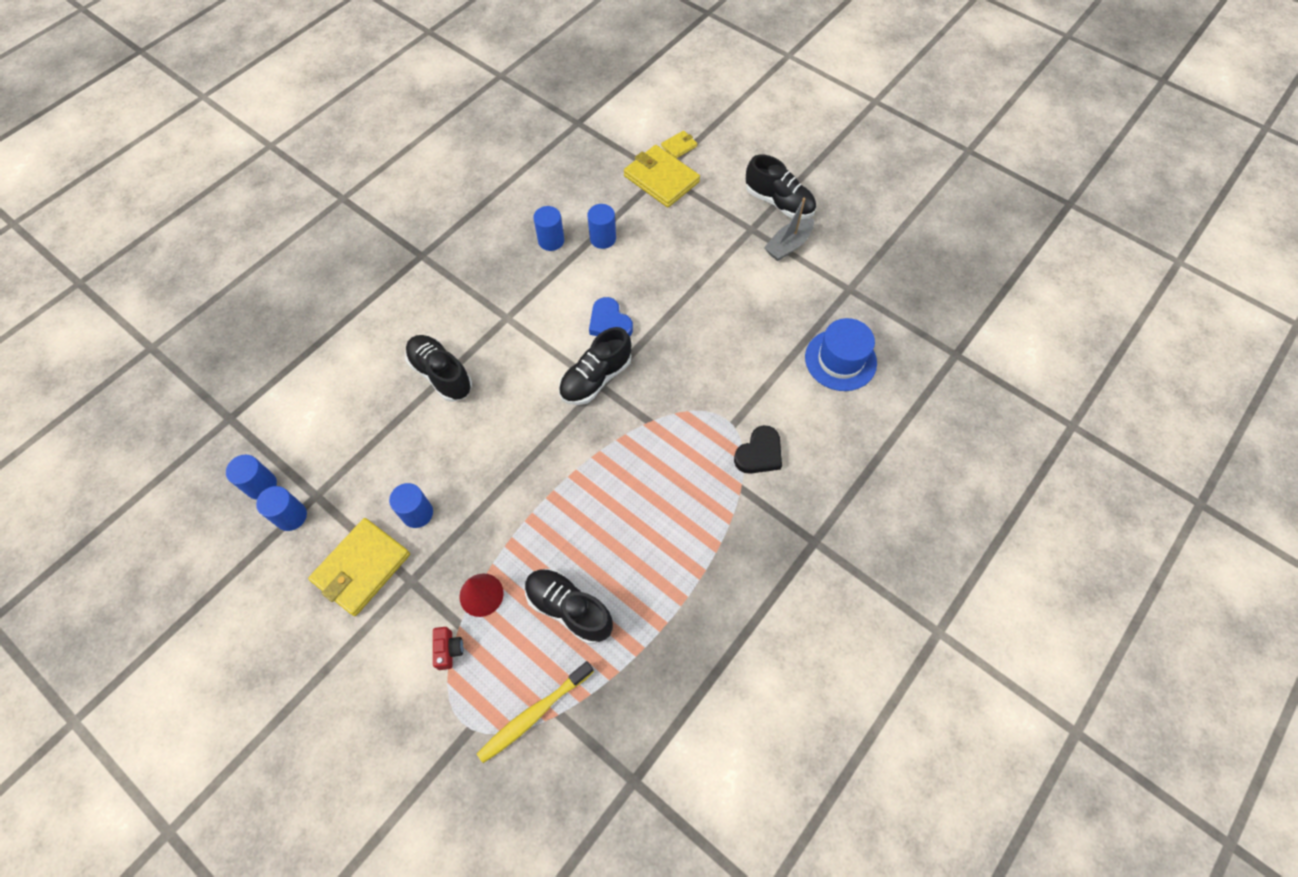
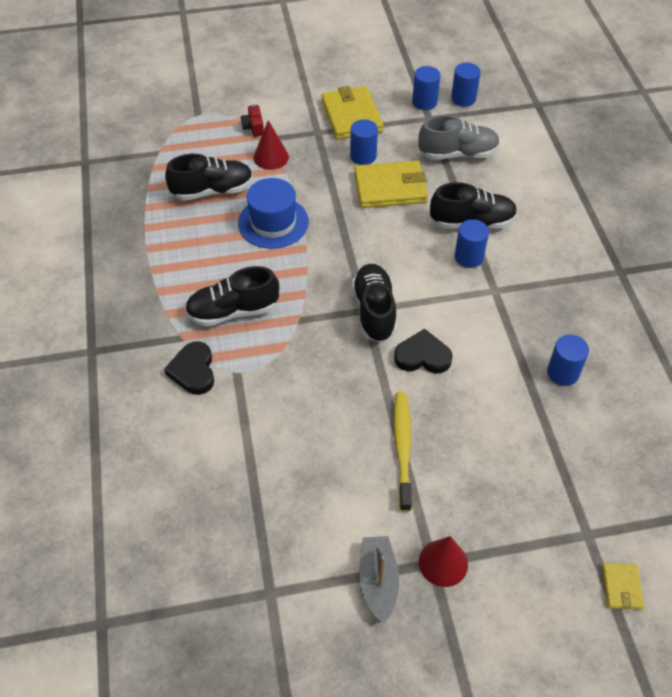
camera: 130 degrees right, 10 degrees down
red camera [433,627,463,670] -> red camera turned 45 degrees clockwise [241,104,264,137]
yellow toothbrush [477,661,594,763] -> yellow toothbrush moved to [394,392,412,512]
blue cylinder [587,204,616,249] -> blue cylinder moved to [455,219,489,268]
blue heart [589,297,633,336] -> black heart [394,329,453,374]
yellow wallet [624,145,700,208] -> yellow wallet moved to [354,161,428,208]
black shoe [746,154,816,219] -> black shoe moved to [185,266,279,326]
blue hat [805,318,877,391] -> blue hat moved to [238,178,309,249]
none -> grey shoe [418,115,500,160]
none -> red cone [419,536,468,587]

